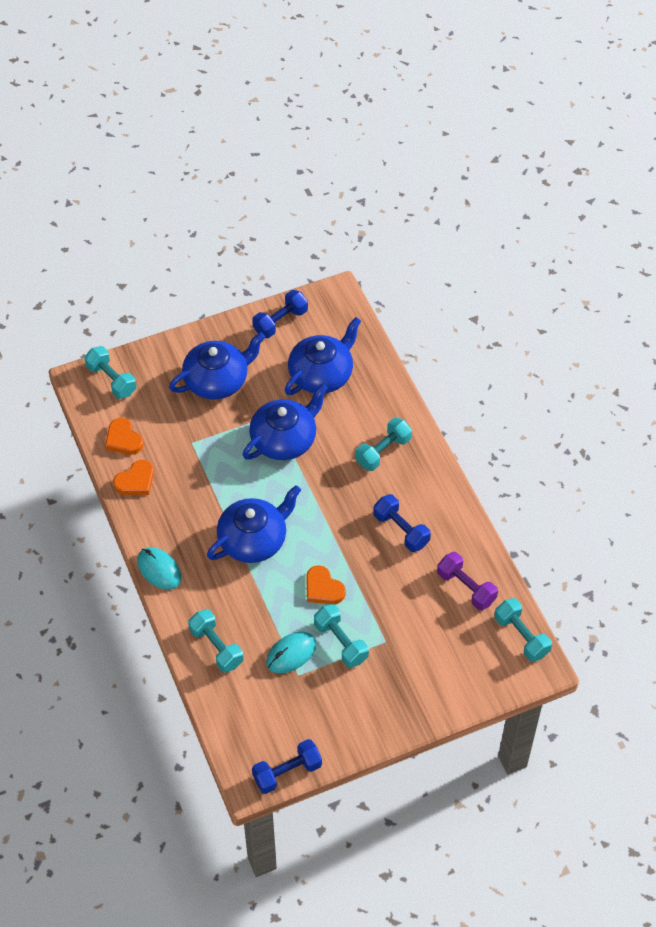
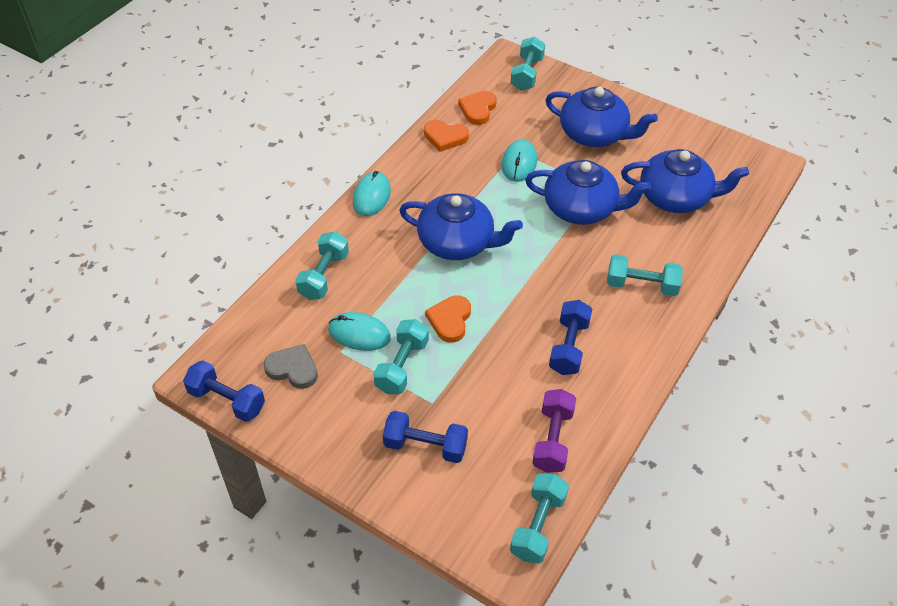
camera: 55 degrees right, 5 degrees down
blue dumbbell [252,290,308,338] -> blue dumbbell moved to [383,411,468,463]
none -> grey heart [264,344,318,389]
none -> turquoise mouse [501,139,537,182]

